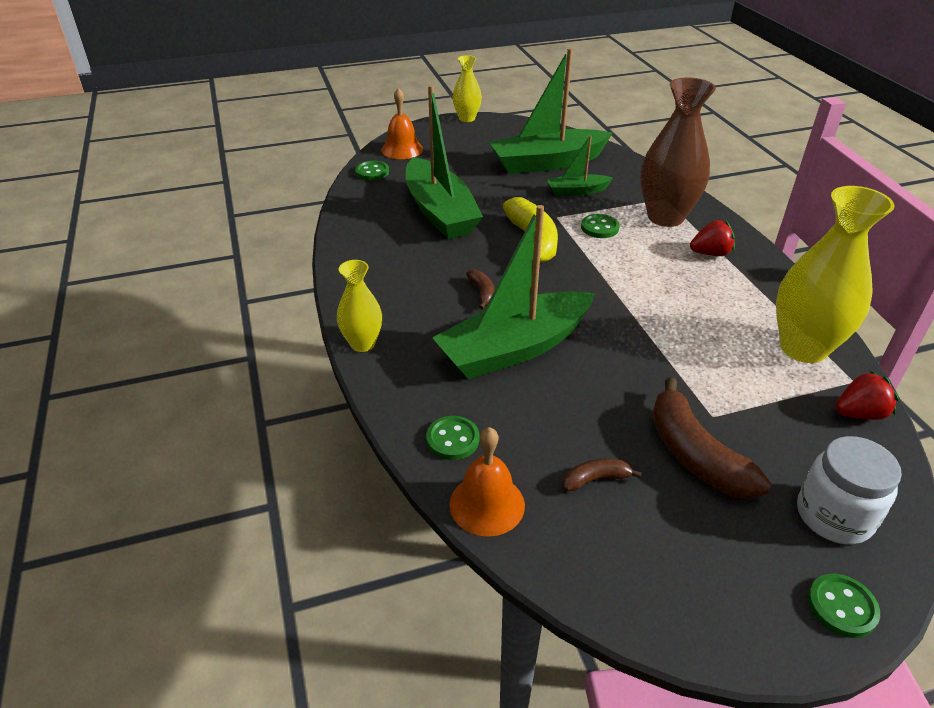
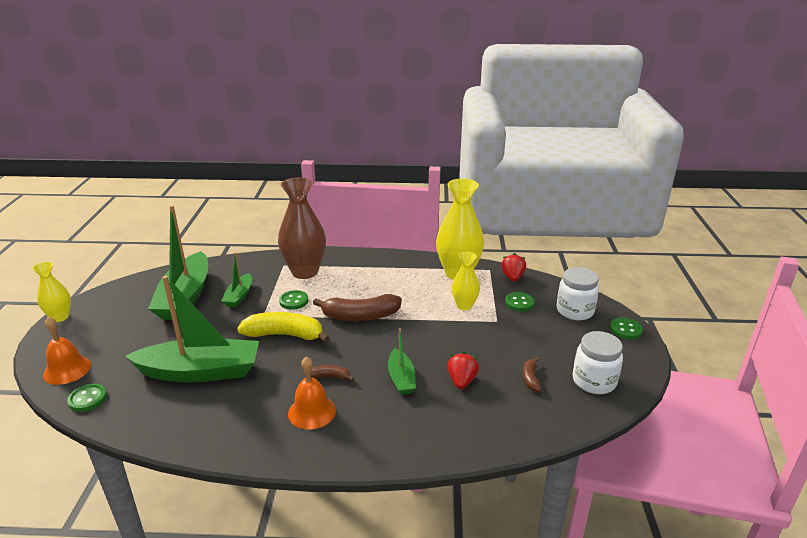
camera: 70 degrees left, 10 degrees down
yellow vase [337,260,383,352] -> yellow vase moved to [451,252,480,310]
green button [426,416,479,460] -> green button moved to [505,292,535,311]
green boat [432,205,595,379] -> green boat [388,328,416,395], size x0.50
orange bell [449,427,525,537] -> orange bell moved to [288,356,336,429]
brown banana [652,377,771,499] -> brown banana moved to [313,294,402,321]
red strawberry [690,220,735,256] -> red strawberry moved to [447,352,479,389]
none -> white jar [573,331,623,394]

